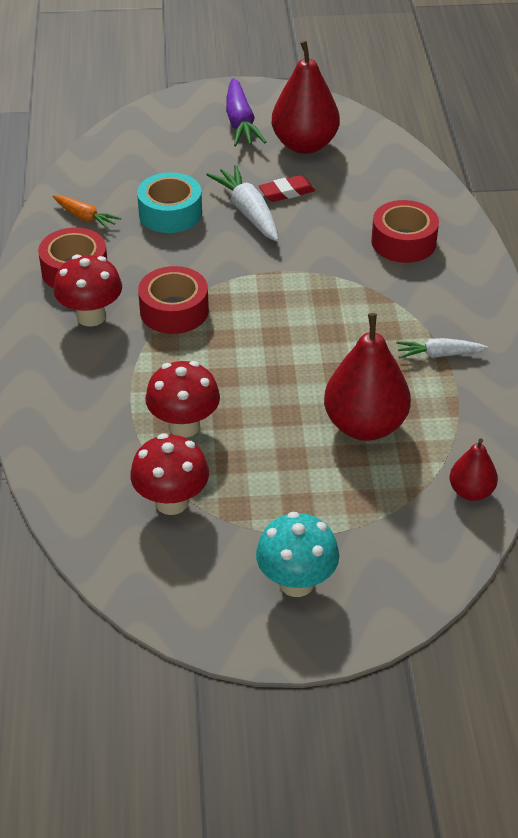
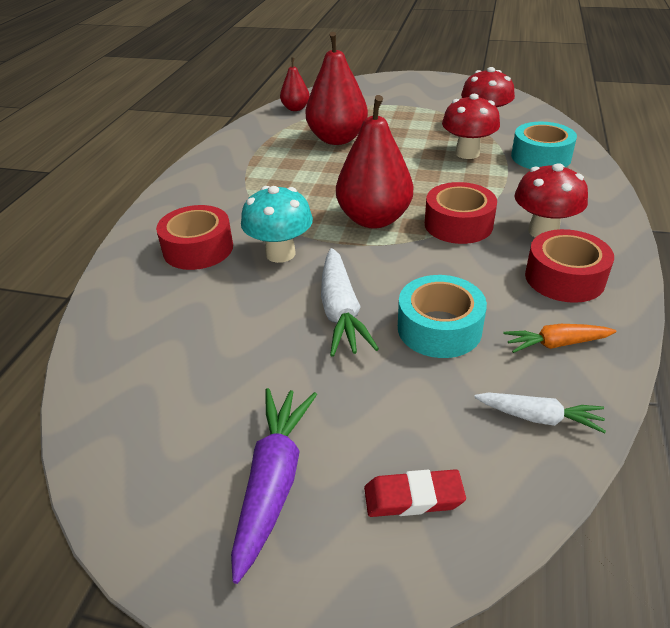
camera: 160 degrees left, 5 degrees down
orange carrot [53,195,121,230] -> orange carrot turned 60 degrees counterclockwise [503,324,617,353]
turquoise mushroom [256,512,339,597] -> turquoise mushroom moved to [241,186,313,263]
red eraser [259,175,315,202] -> red eraser moved to [364,469,466,517]
red pear [272,41,340,154] -> red pear moved to [336,95,413,228]
white carrot [396,338,488,358] -> white carrot moved to [474,392,606,433]
none -> turquoise tape [511,122,577,169]

